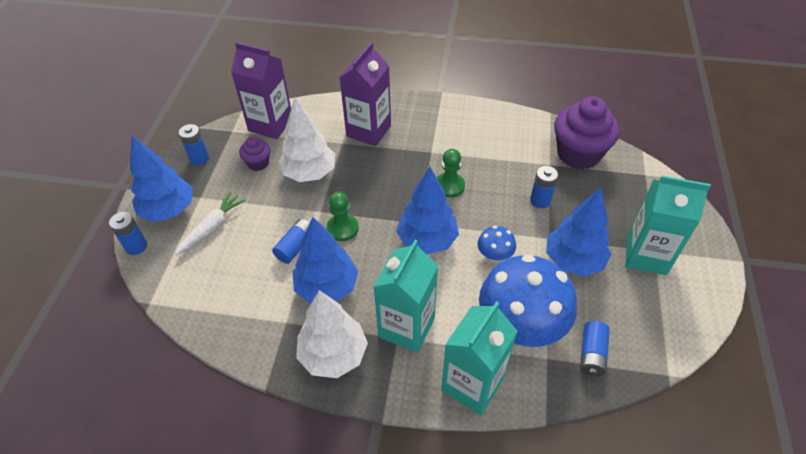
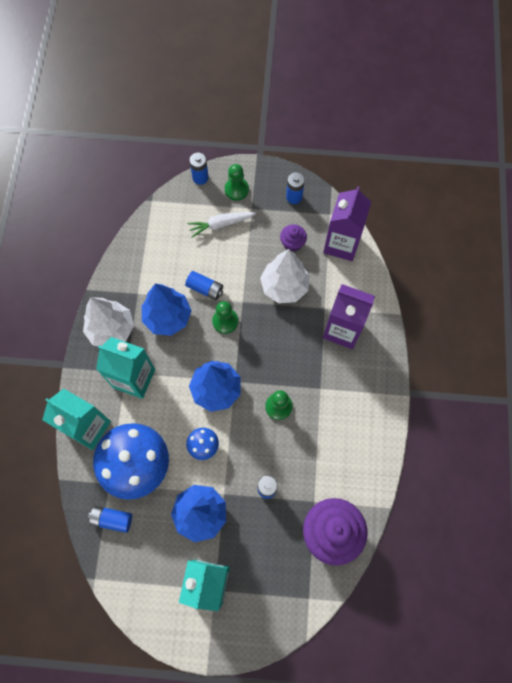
camera: 85 degrees right, 20 degrees up
blue tree [130,136,193,222] -> green pawn [225,164,249,201]
white carrot [175,192,246,255] -> white carrot turned 135 degrees clockwise [187,212,256,238]

